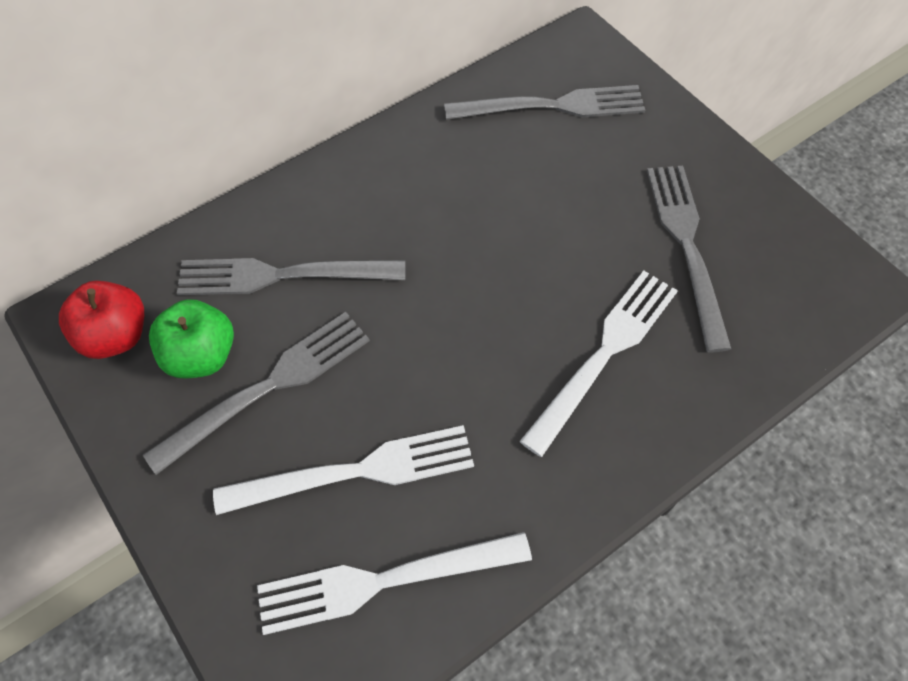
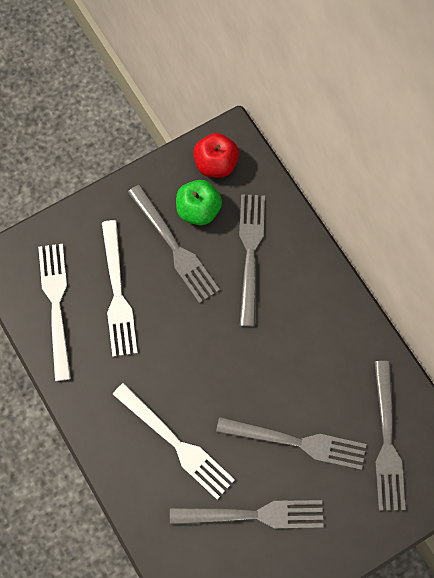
camera: 95 degrees right, 10 degrees up
none -> grey fork [216,417,366,470]

